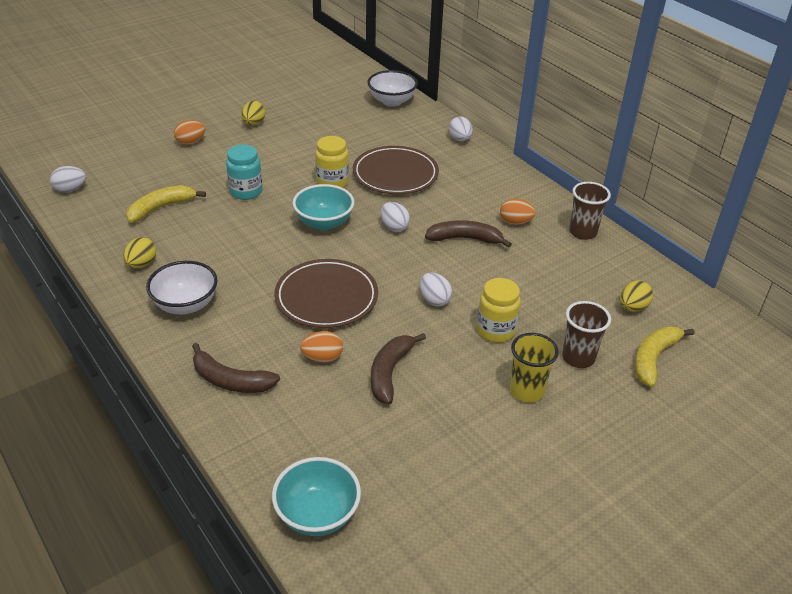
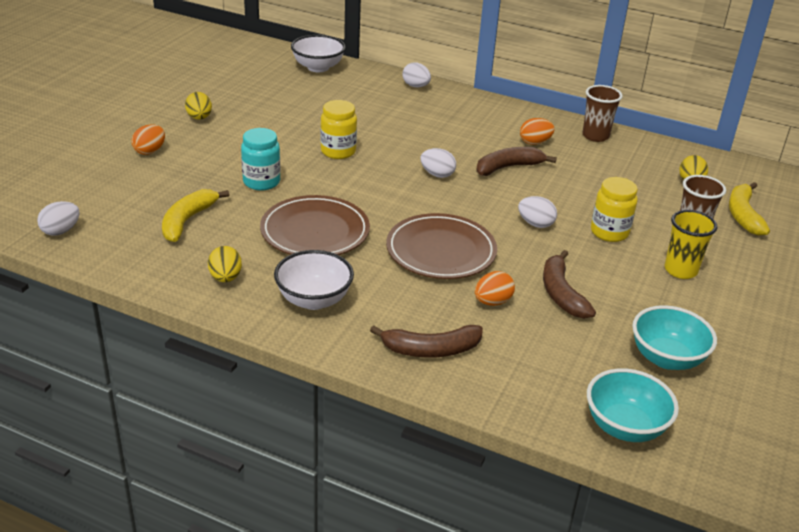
camera: 30 degrees left, 5 degrees down
turquoise bowl [293,184,354,230] -> turquoise bowl moved to [632,305,717,370]
brown plate [353,146,439,194] -> brown plate moved to [260,195,370,255]

